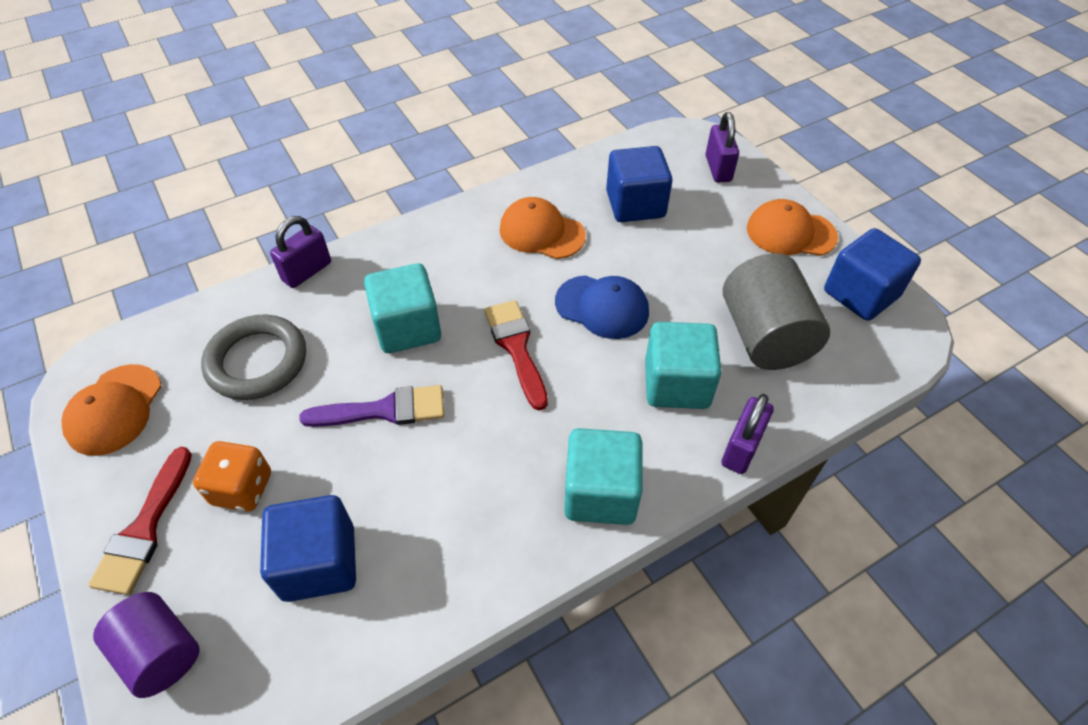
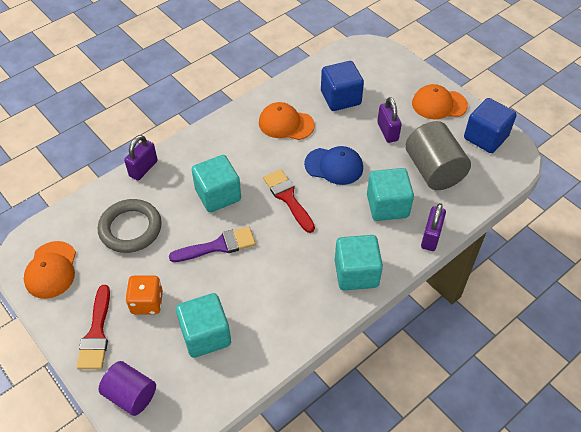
camera: 10 degrees left, 0 degrees up
blue cube [260,495,356,602] -> turquoise cube [176,293,231,358]
purple padlock [706,112,739,182] -> purple padlock moved to [377,97,402,143]

